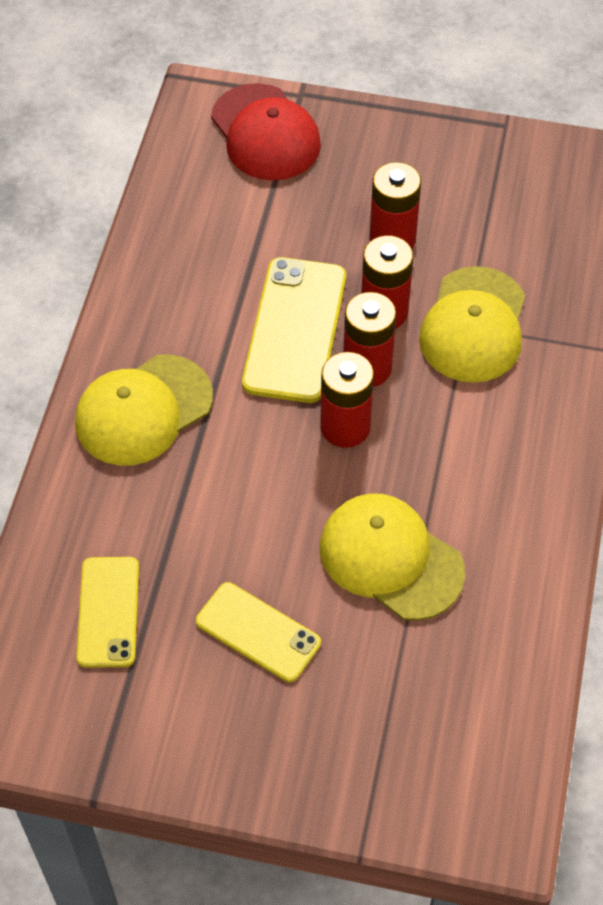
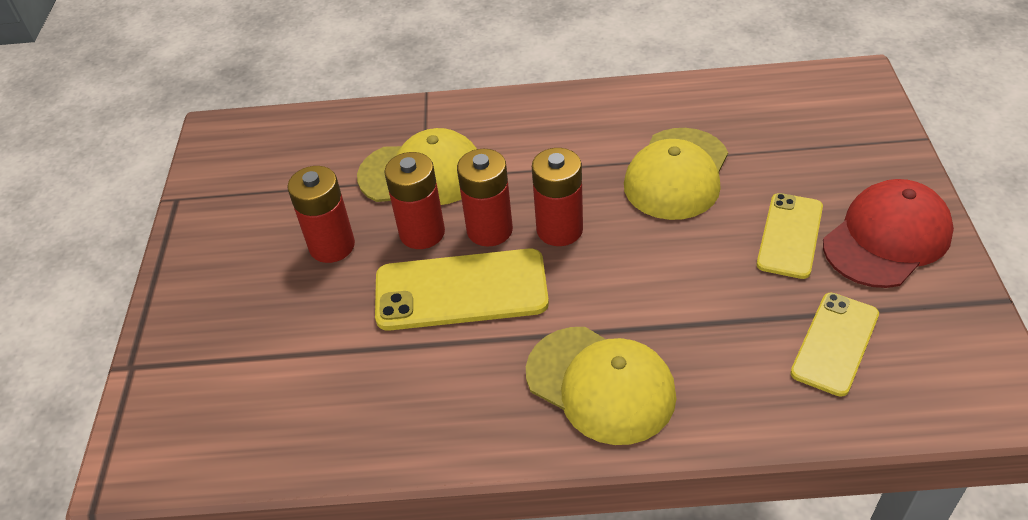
camera: 100 degrees left, 10 degrees down
yellow phone [76,557,139,668] -> yellow phone turned 45 degrees counterclockwise [791,293,879,397]
red cap [211,83,321,181] -> red cap moved to [823,179,954,288]

